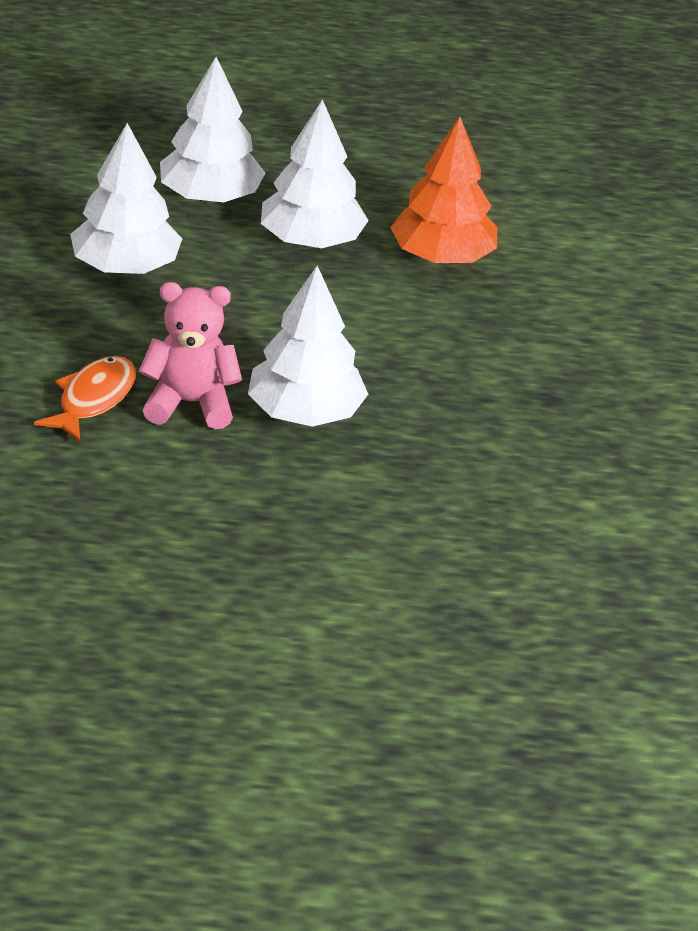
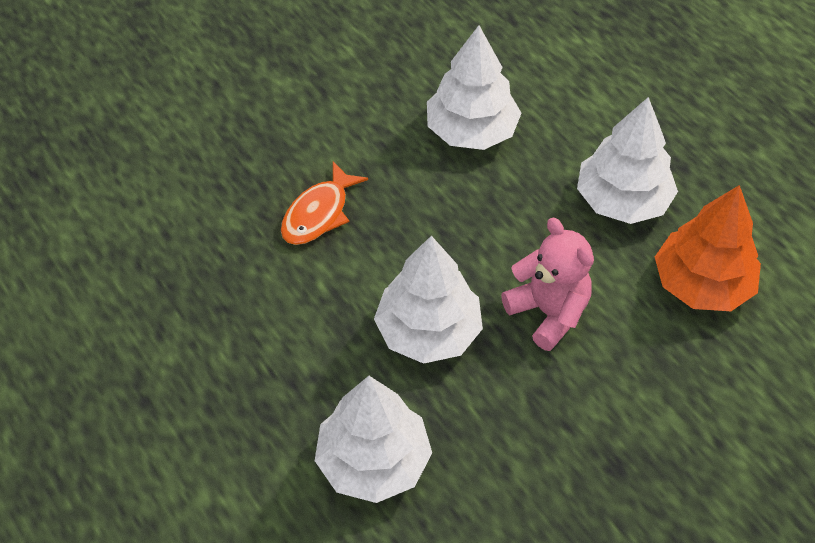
camera: 55 degrees right, 15 degrees up
orange fish [34,356,136,442] -> orange fish turned 135 degrees clockwise [281,161,368,245]
pink teddy bear [139,282,242,429] -> pink teddy bear moved to [501,218,594,351]
white tree [160,57,265,203] -> white tree moved to [315,376,432,503]

